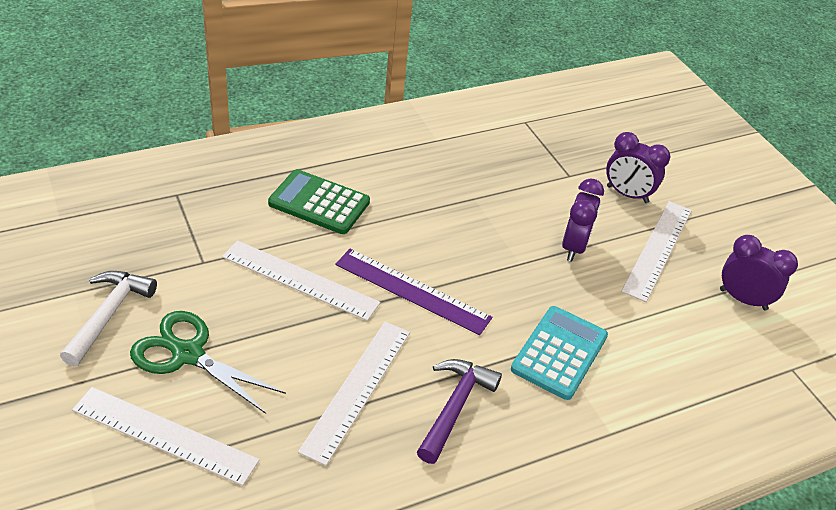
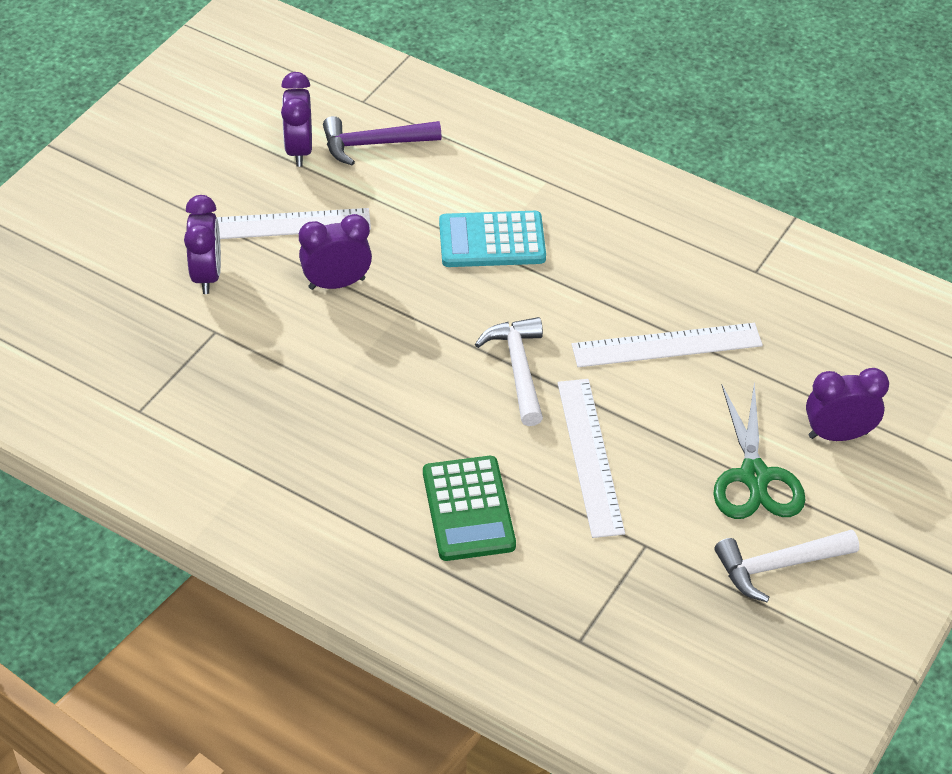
camera: 120 degrees left, 5 degrees up
white ruler [72,387,260,486] -> purple clock [806,368,889,441]
purple ruler [335,249,492,335] -> white hammer [475,317,543,426]
purple hammer [417,359,502,464] -> purple hammer moved to [323,116,442,166]

